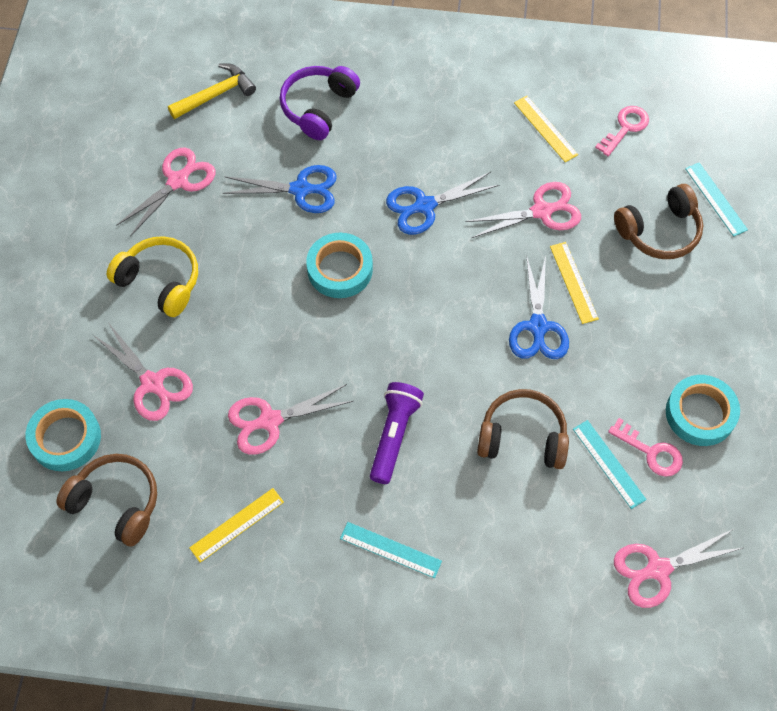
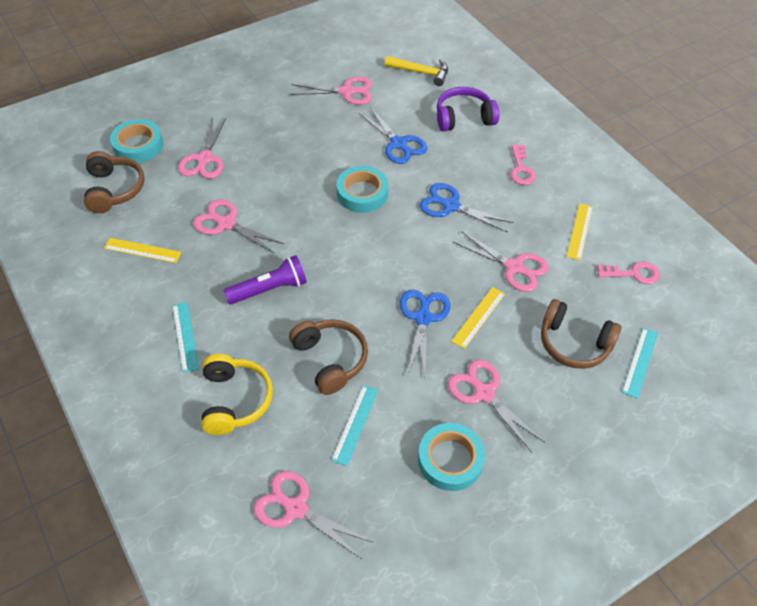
camera: 50 degrees right, 10 degrees down
yellow headphones [107,236,198,317] -> yellow headphones moved to [201,354,273,435]
blue scissors [509,255,569,359] -> blue scissors turned 135 degrees clockwise [399,290,450,377]
pink key [608,418,683,477] -> pink key moved to [510,144,536,185]
none -> pink scissors [448,360,545,453]

